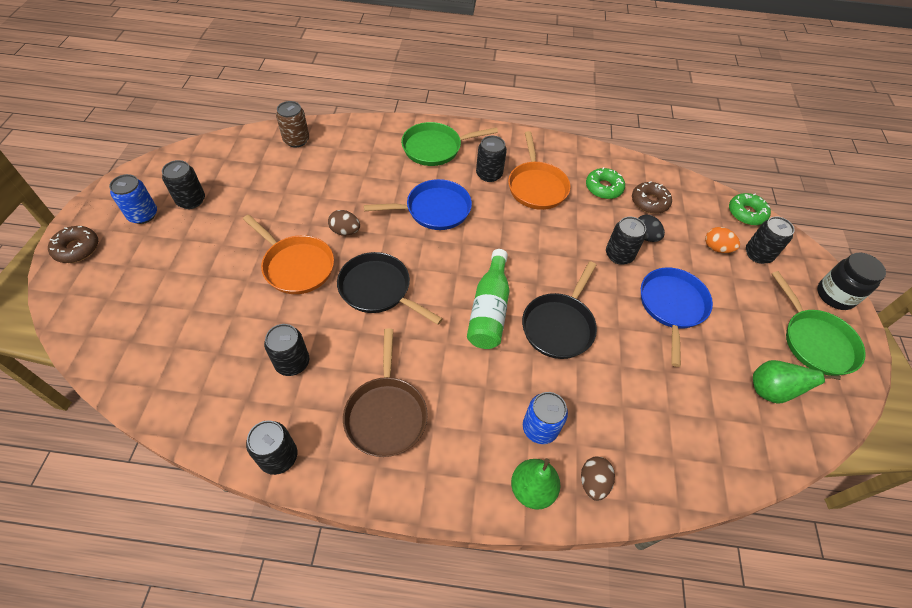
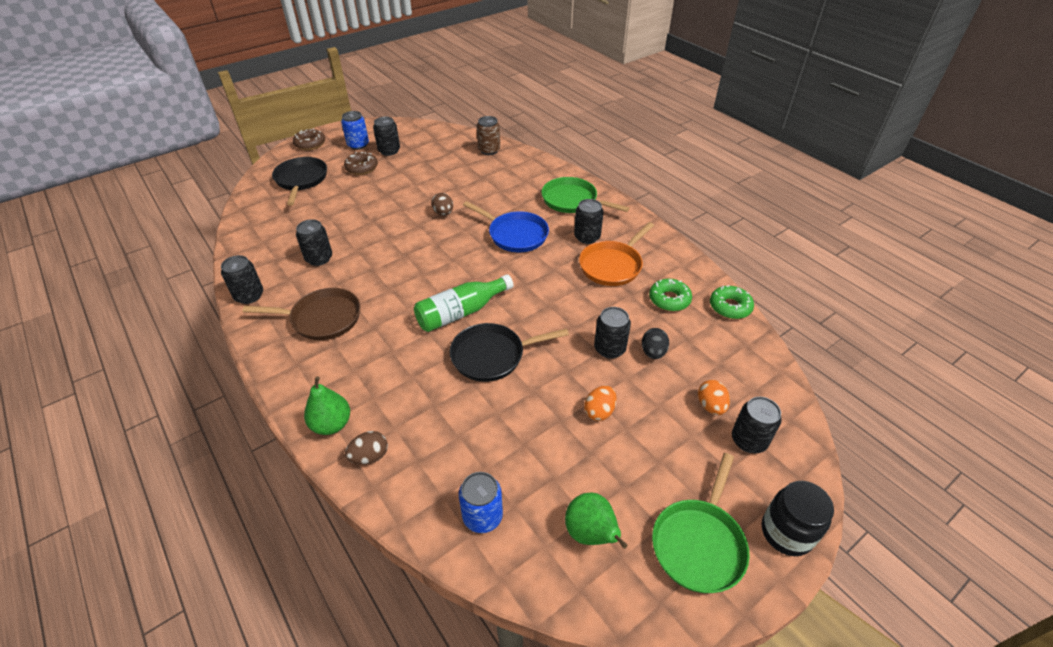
camera: 50 degrees right, 10 degrees down
orange pan [243,215,334,294] -> none
black pan [337,252,443,325] -> black pan moved to [272,157,327,205]
brown pan [343,328,428,457] -> brown pan turned 135 degrees counterclockwise [243,288,360,340]
blue can [523,392,568,444] -> blue can moved to [459,472,503,533]
brown donut [632,181,672,214] -> brown donut moved to [344,152,378,175]
blue pan [641,267,713,367] -> orange egg [584,386,617,421]
green donut [729,193,771,225] -> green donut moved to [710,285,754,319]

